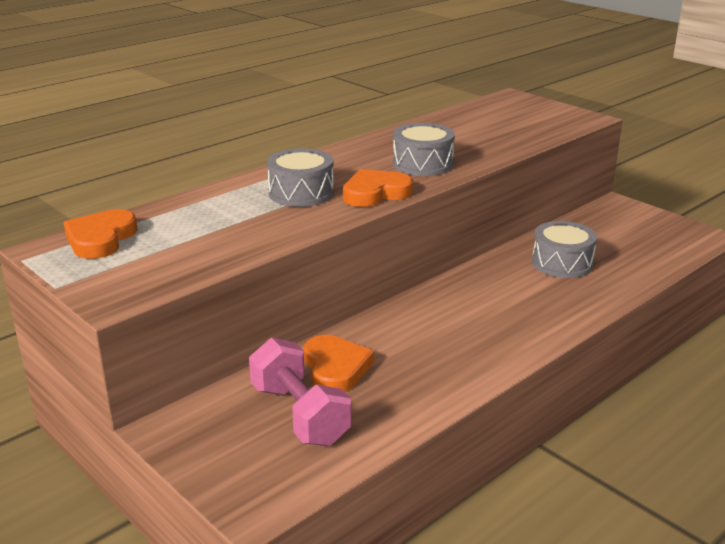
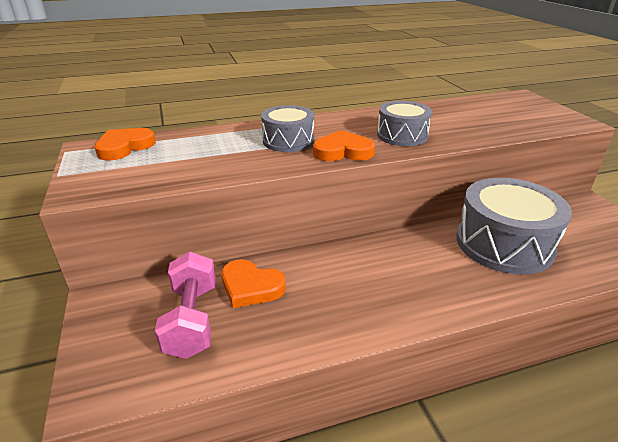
camera: 25 degrees right, 5 degrees up
orange heart [304,335,374,392] -> orange heart turned 105 degrees clockwise [221,259,286,308]
grey drum [532,221,597,278] -> grey drum [456,178,572,275], size x1.74

